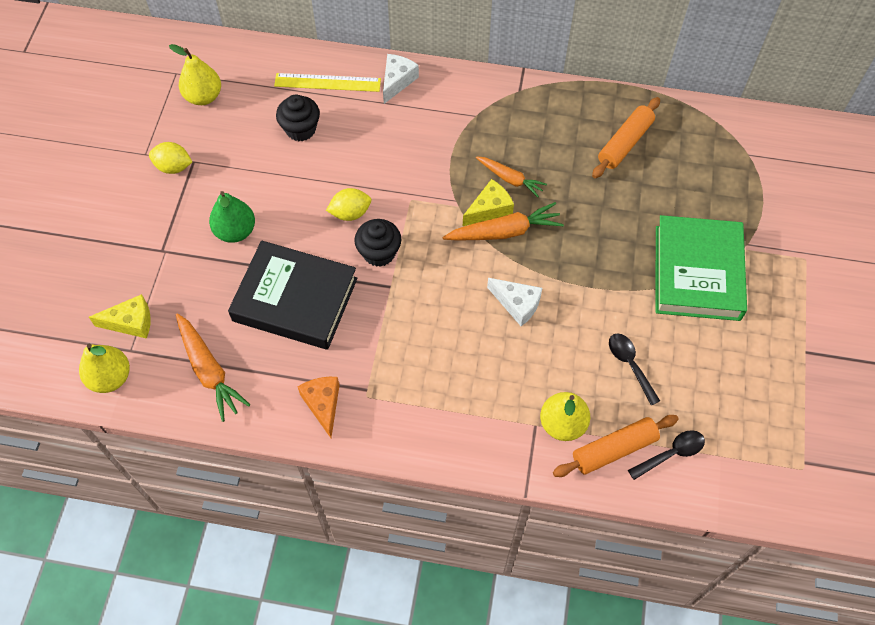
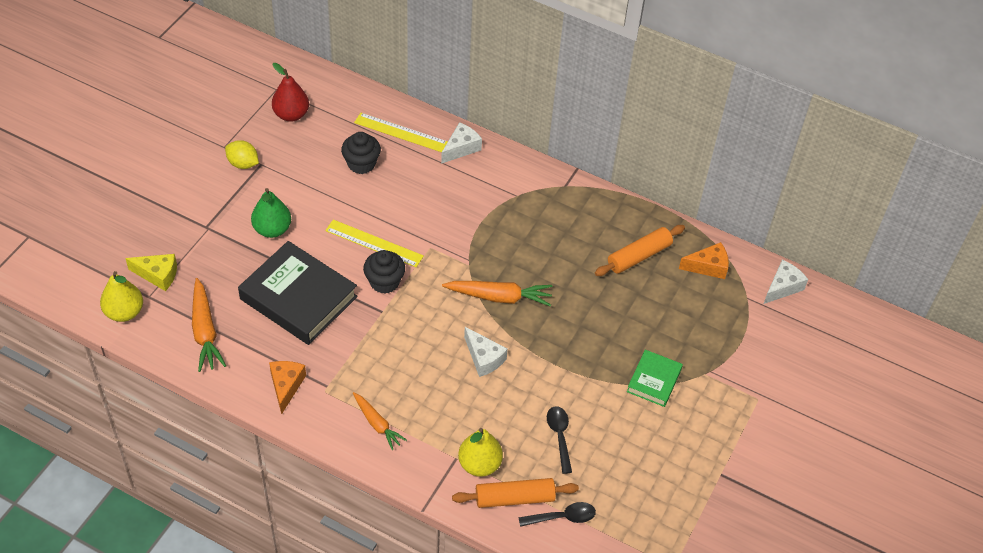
camera: 15 degrees right, 10 degrees down
yellow pear [169,44,221,105] -> red pear [272,63,309,122]
yellow lemon [326,188,371,221] -> yellow ruler [325,220,424,267]
yellow cheese [463,179,514,226] -> none
orange carrot [476,156,547,197] -> orange carrot moved to [353,392,407,450]
green book [656,215,747,321] -> green book [627,350,683,407], size x0.52
none -> orange cheese [679,242,729,279]
none -> white cheese [764,260,808,304]

